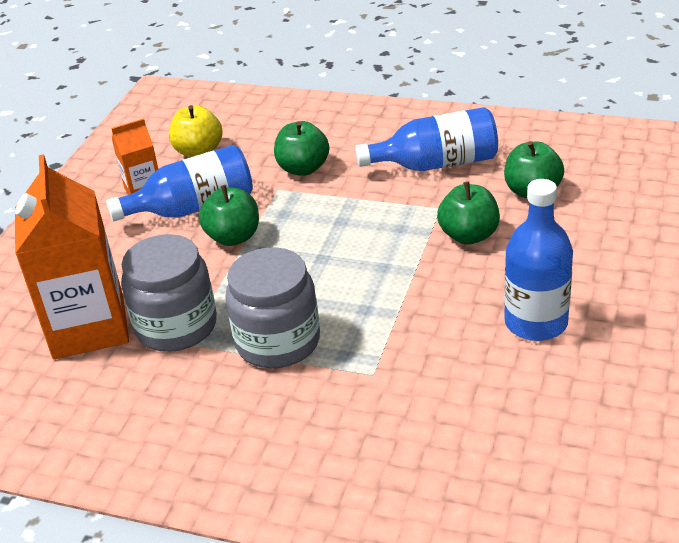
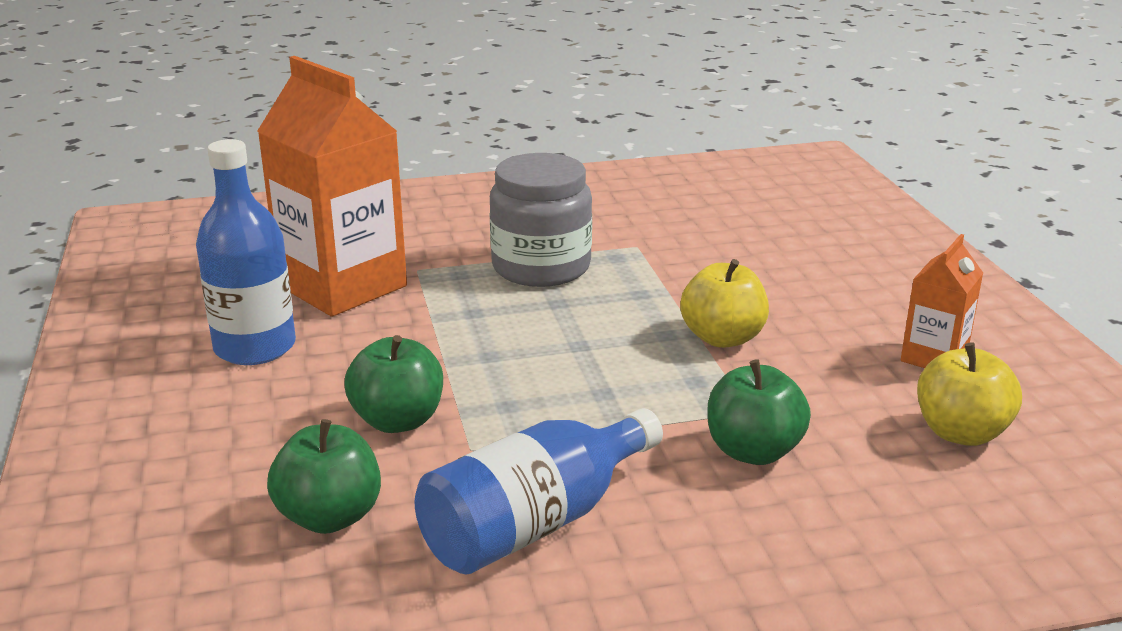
camera: 145 degrees right, 10 degrees down
orange carton [15,154,129,359] -> orange carton moved to [257,56,407,317]
blue bottle [106,145,253,221] -> none
grey jar [121,234,217,352] -> none
green apple [199,185,259,246] -> yellow apple [680,259,769,348]

